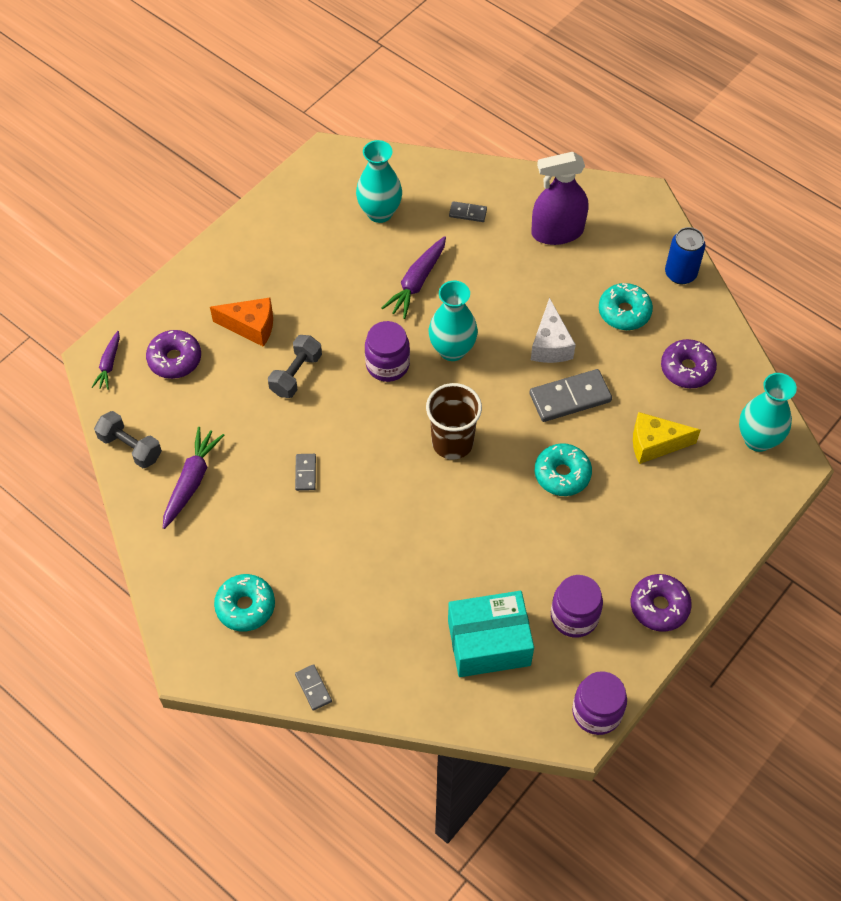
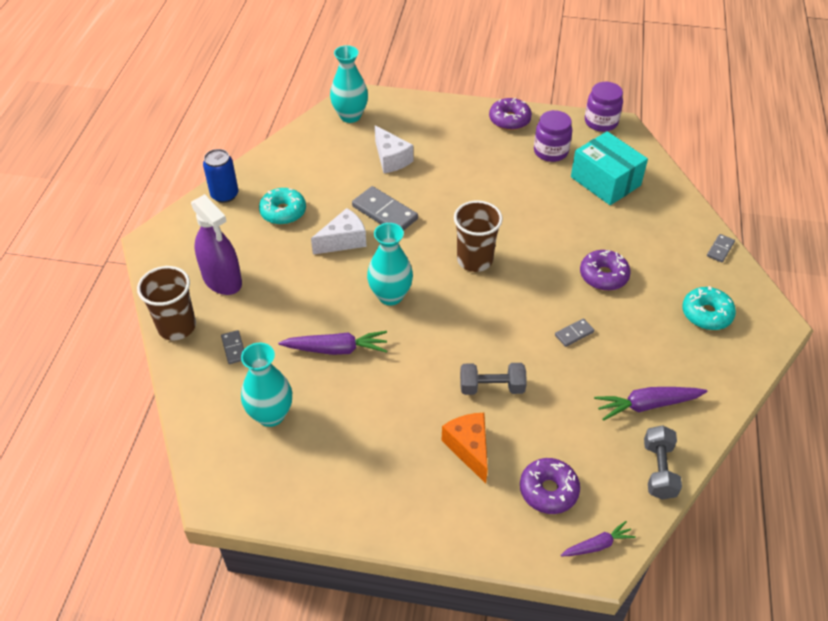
camera: 120 degrees left, 10 degrees down
purple jar [365,321,410,382] -> none
turquoise donut [535,443,592,496] -> none
yellow cheese [633,412,701,464] -> white cheese [375,125,413,173]
purple donut [661,339,717,388] -> purple donut moved to [580,250,631,291]
none -> brown cup [137,266,196,340]

